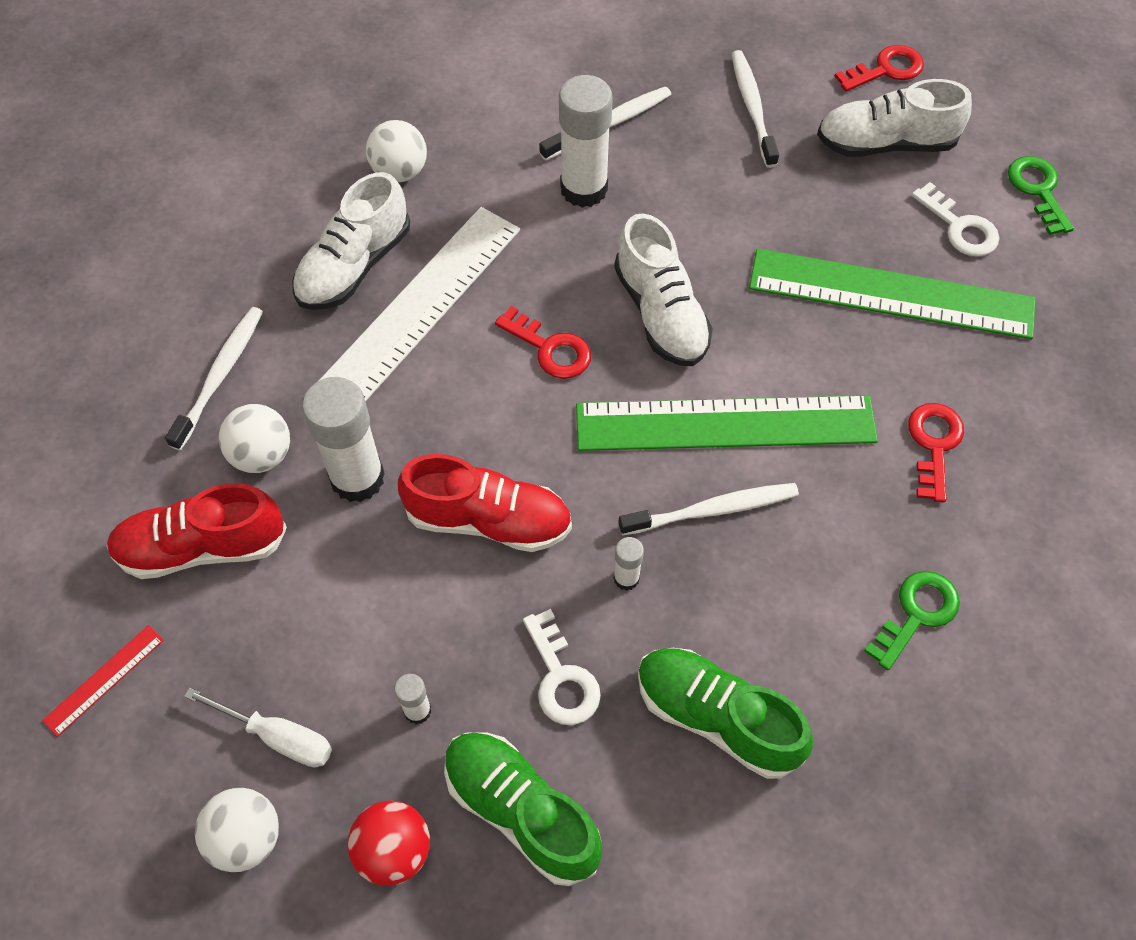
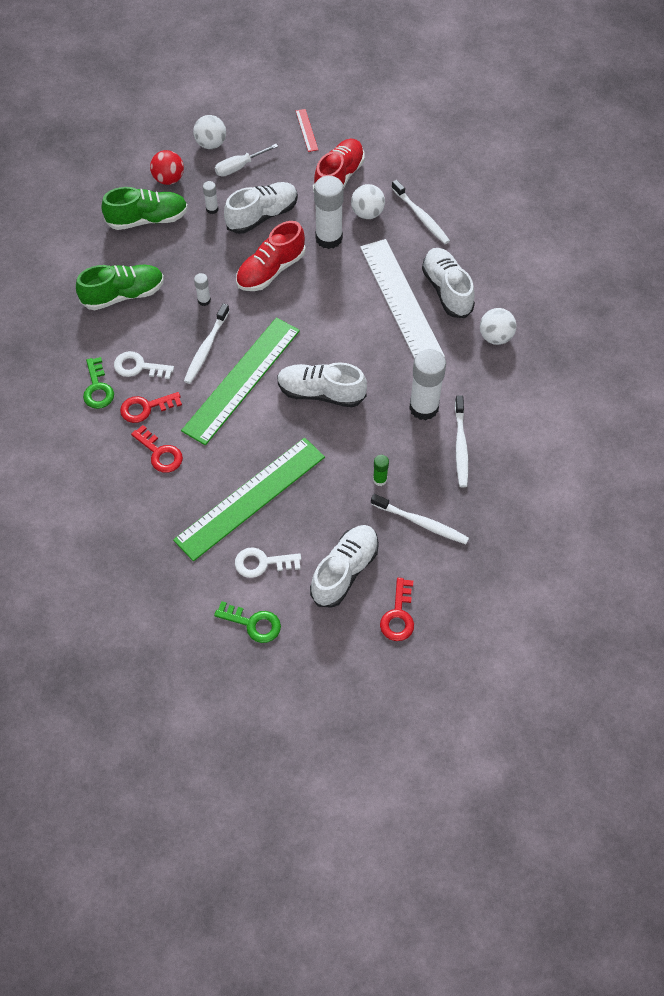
camera: 125 degrees right, 0 degrees up
red key [495,306,591,379] -> red key moved to [120,392,182,423]
white key [523,609,601,725] -> white key moved to [114,351,174,379]
none -> white shoe [224,182,298,234]
none -> green glue stick [373,455,389,486]

